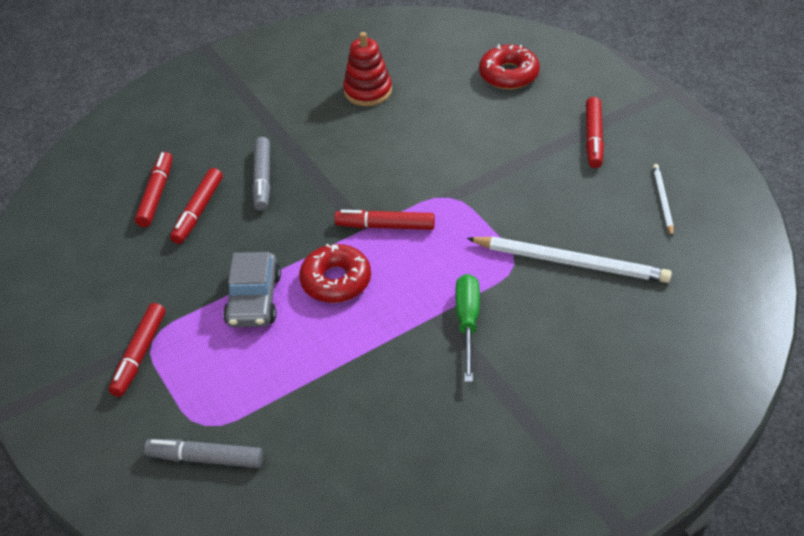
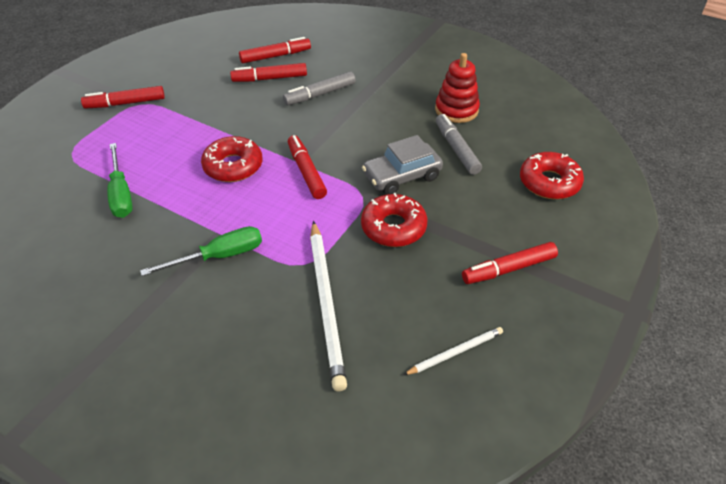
camera: 60 degrees right, 0 degrees up
grey marker [144,439,263,468] -> grey marker moved to [436,114,482,175]
grey car [223,252,281,327] -> grey car moved to [362,135,443,195]
none -> green screwdriver [107,143,133,218]
none -> red donut [361,193,427,247]

